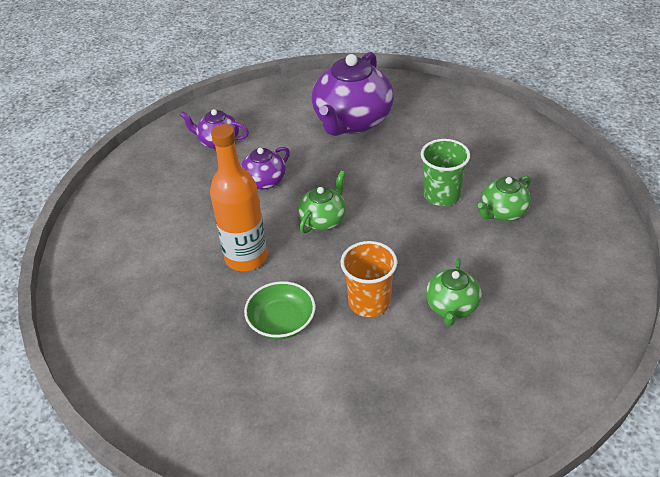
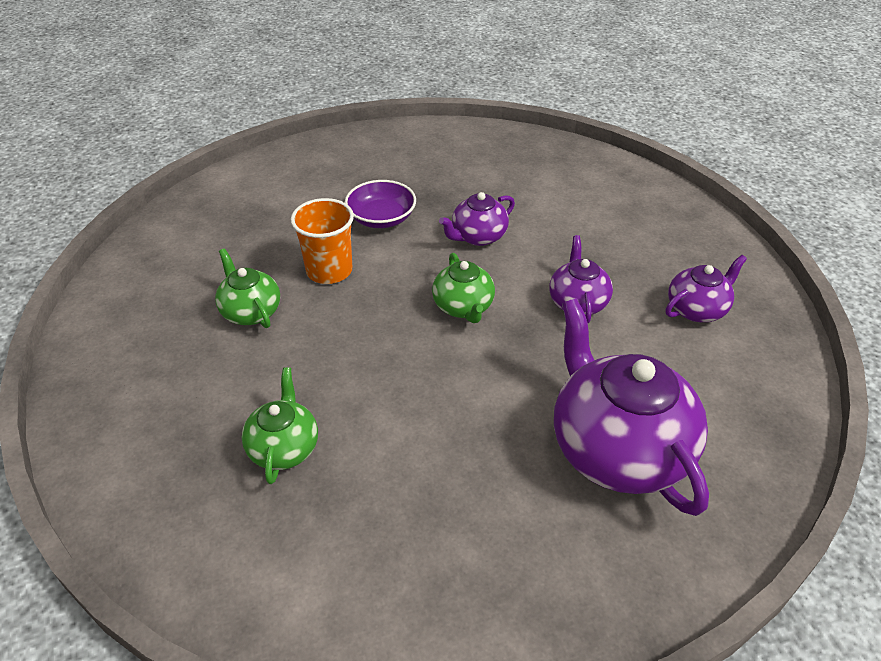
camera: 130 degrees right, 0 degrees up
orange bottle [210,124,267,271] -> purple teapot [439,192,515,246]
green bowl [244,281,315,339] -> purple bowl [345,180,416,228]
green cup [421,139,470,206] -> none

